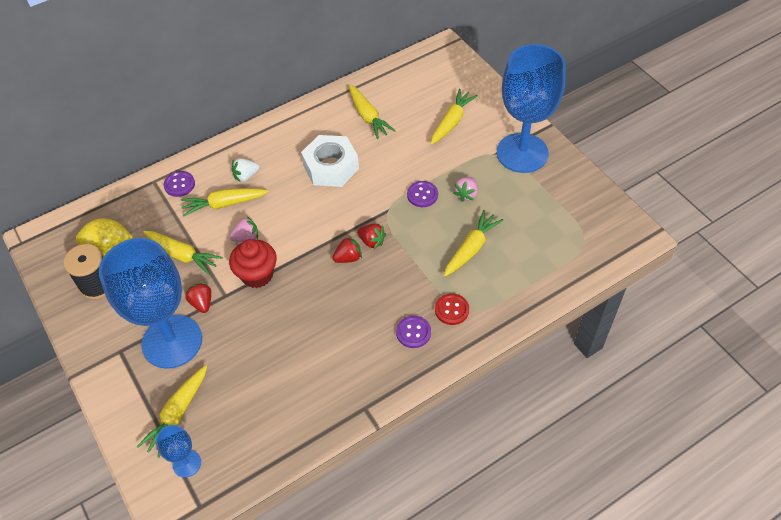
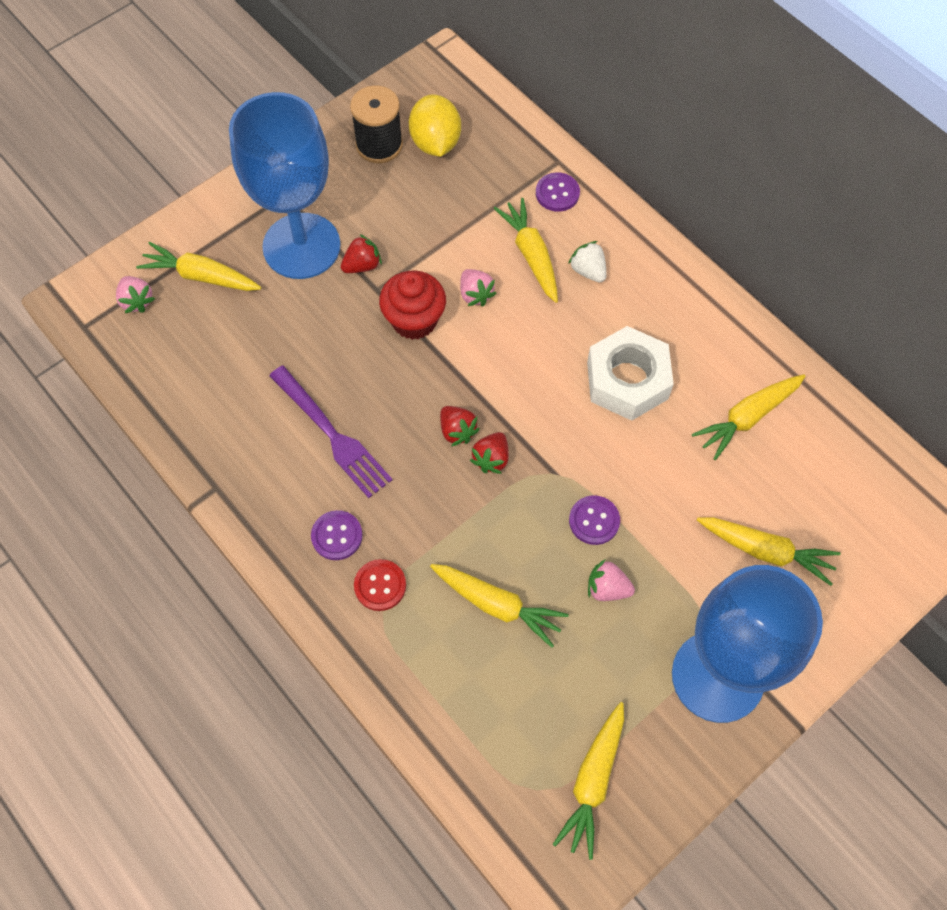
camera: 80 degrees right, 10 degrees up
yellow carrot [143,231,223,275] -> yellow carrot moved to [553,702,624,860]
blue goblet [156,425,201,478] -> pink strawberry [116,276,155,313]
none -> purple fork [269,366,392,498]

